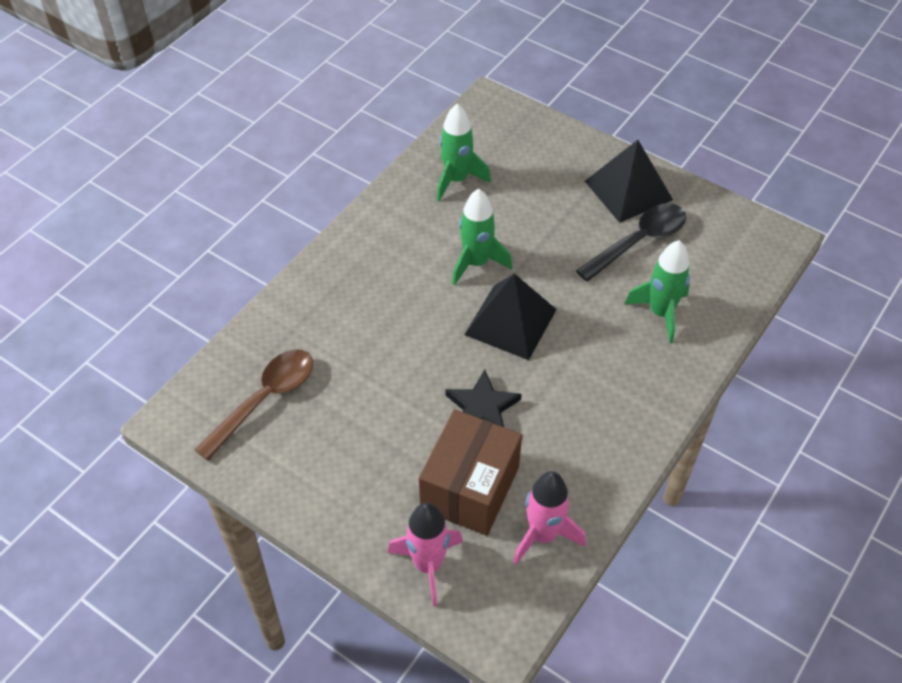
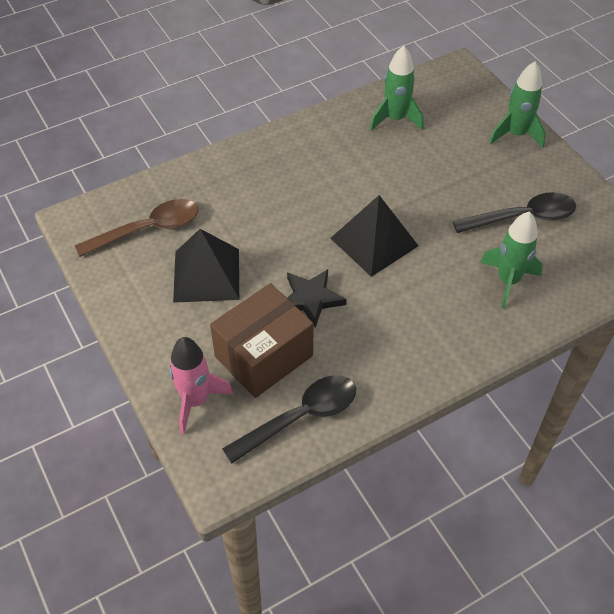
camera: 25 degrees right, 0 degrees up
green rocket [452,189,512,286] -> green rocket moved to [489,62,546,148]
pink rocket [513,471,586,565] -> black spoon [222,375,356,464]
black pyramid [585,140,673,223] -> black pyramid moved to [173,229,239,303]

